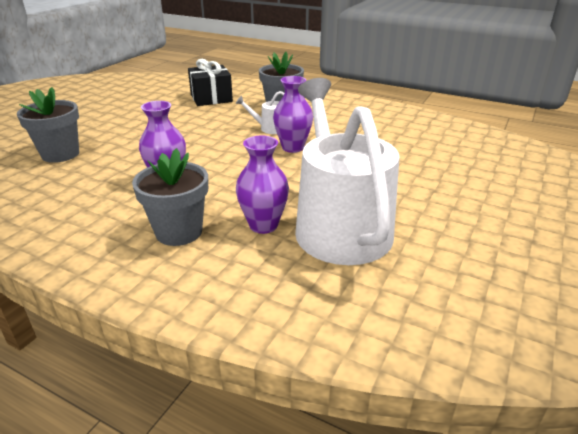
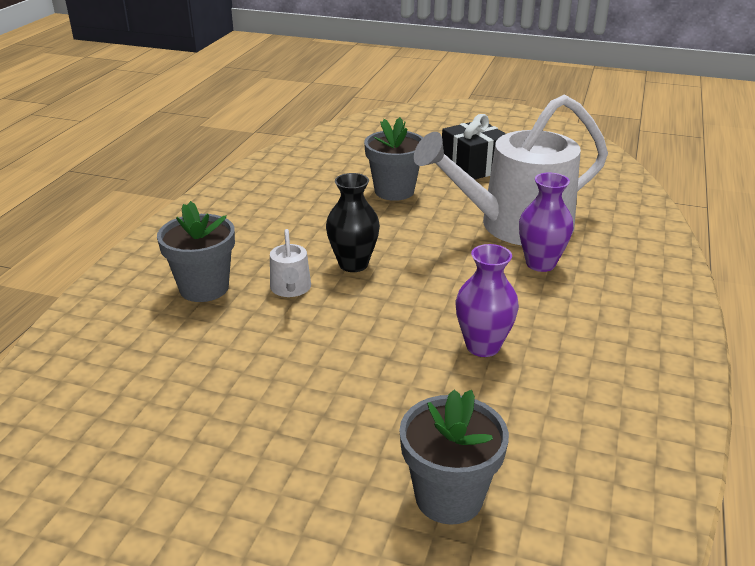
camera: 100 degrees left, 0 degrees up
grey flower pot [132,148,208,246] -> grey flower pot moved to [364,117,423,201]
black gift [188,59,233,106] -> black gift moved to [442,114,506,180]
purple vase [273,76,313,153] -> black vase [326,173,380,272]

